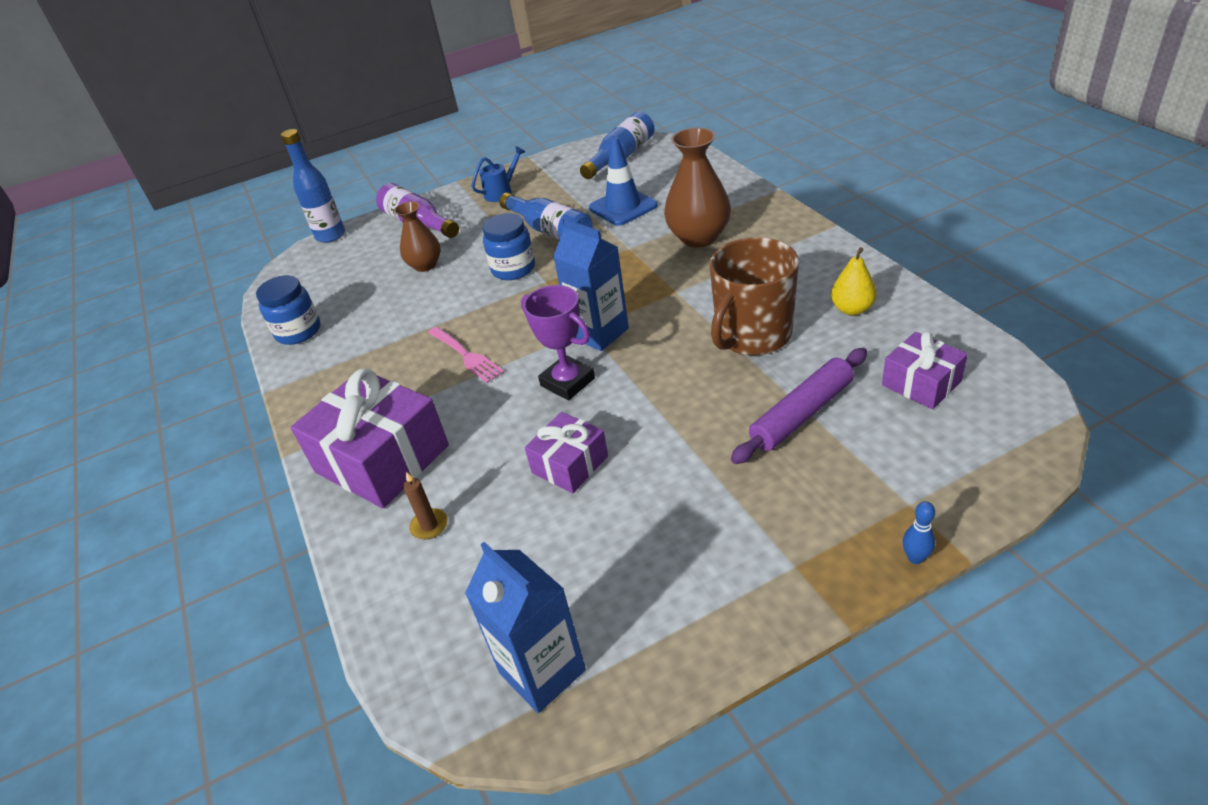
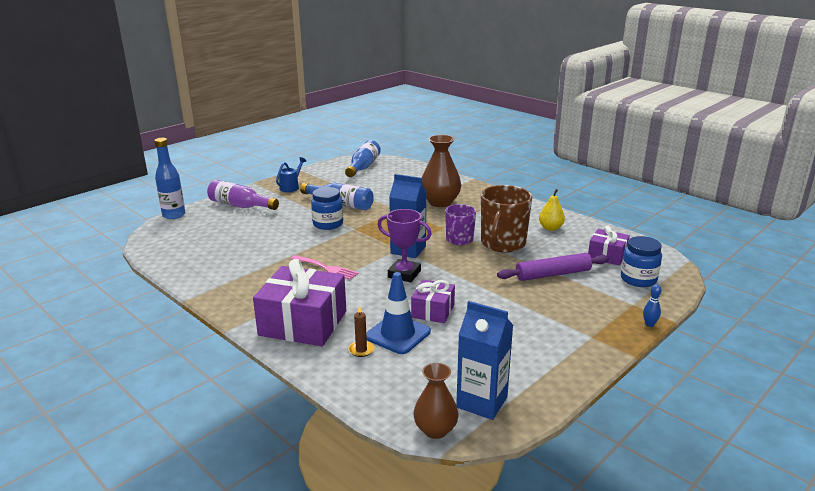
camera: 25 degrees left, 15 degrees down
blue jar [256,275,321,345] -> blue jar moved to [621,236,662,287]
brown vase [394,201,441,272] -> brown vase moved to [413,363,459,439]
blue traffic cone [589,137,658,226] -> blue traffic cone moved to [366,272,431,354]
purple rolling pin [731,348,867,464] -> purple rolling pin turned 45 degrees clockwise [497,253,609,281]
none -> purple mug [445,204,476,245]

